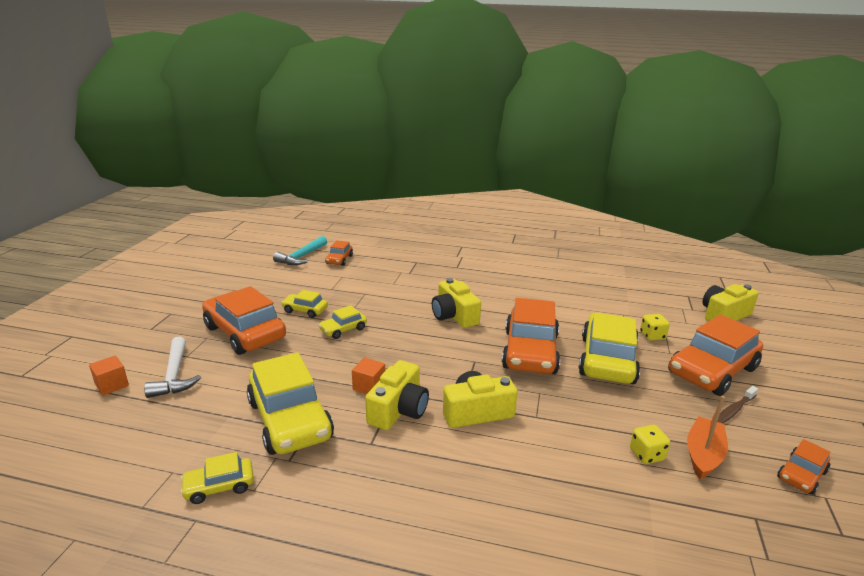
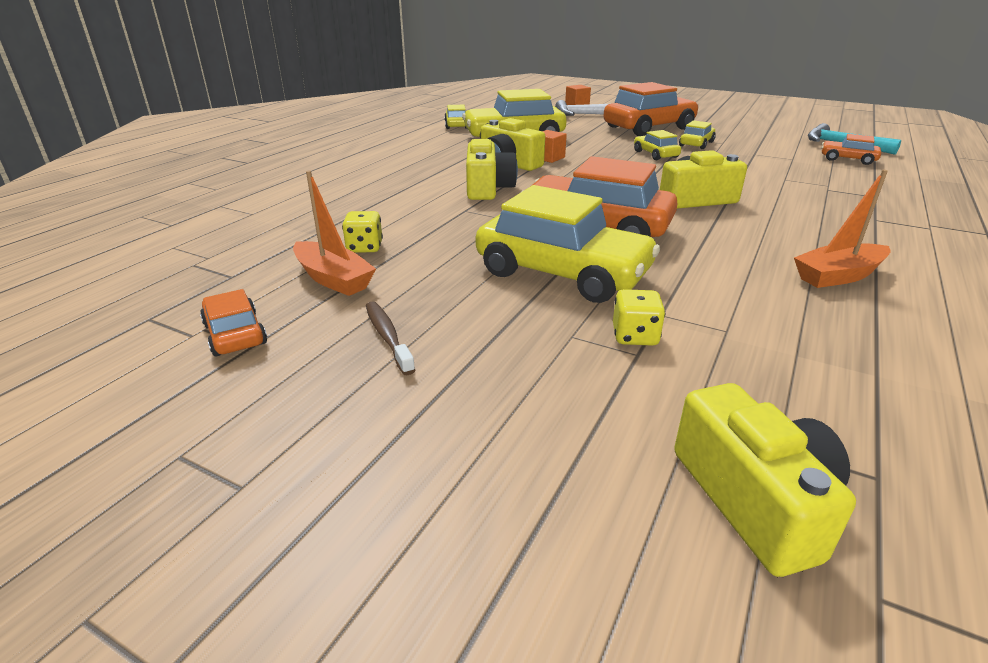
camera: 105 degrees right, 5 degrees up
orange car [668,315,763,396] -> none
none -> orange boat [794,170,891,288]

